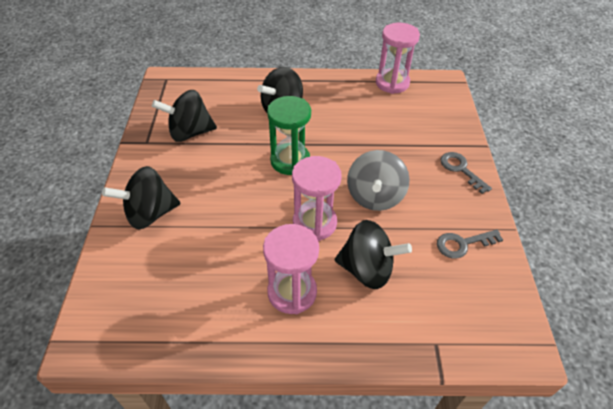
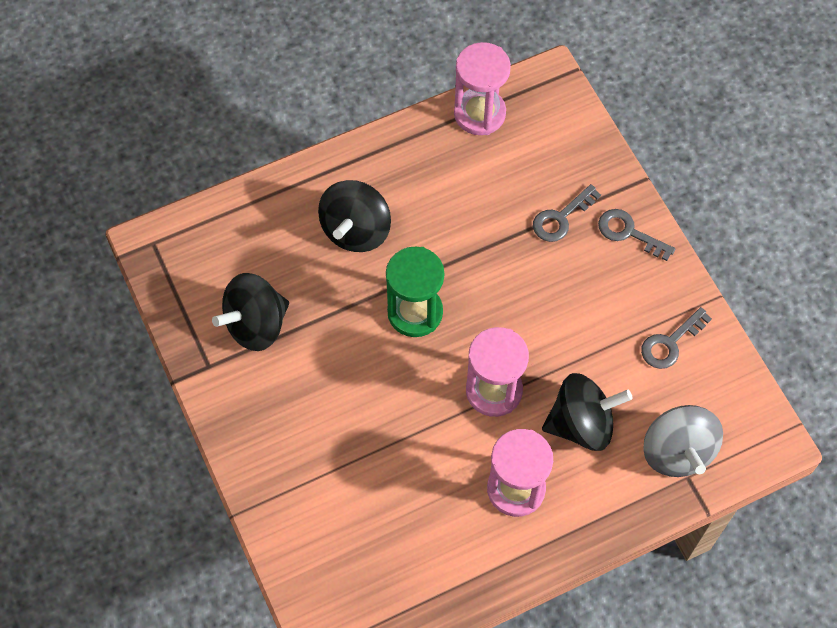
camera: 25 degrees left, 15 degrees up
black spinning top [102,166,181,229] -> none
grey spinning top [347,150,410,211] -> grey spinning top moved to [644,405,723,477]
none -> grey key [533,184,601,242]

